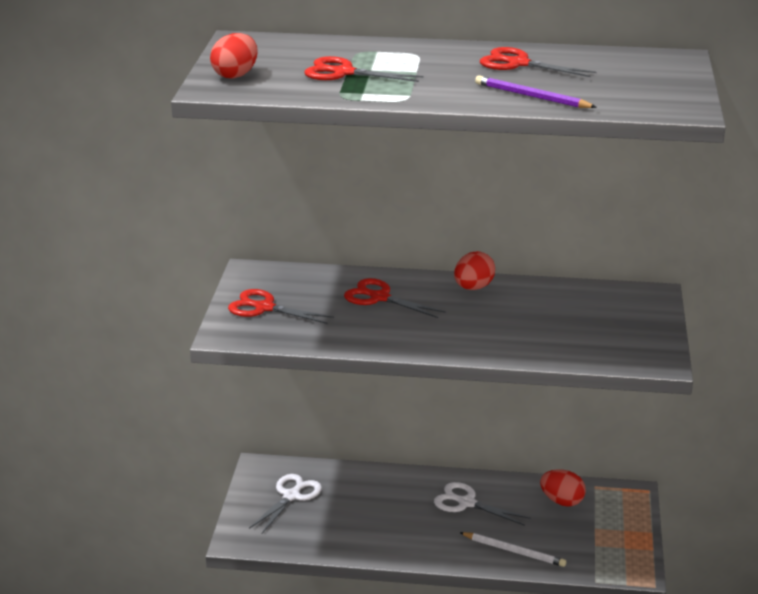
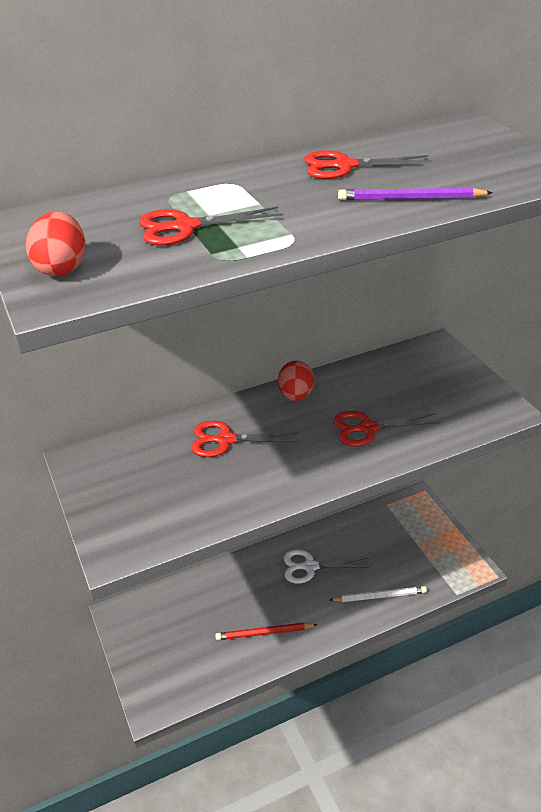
camera: 30 degrees left, 10 degrees up
red scissors [228,289,334,324] -> red scissors moved to [333,411,441,447]
white scissors [249,474,322,534] -> none
red egg [540,469,586,507] -> none
none -> red pencil [215,623,318,640]

